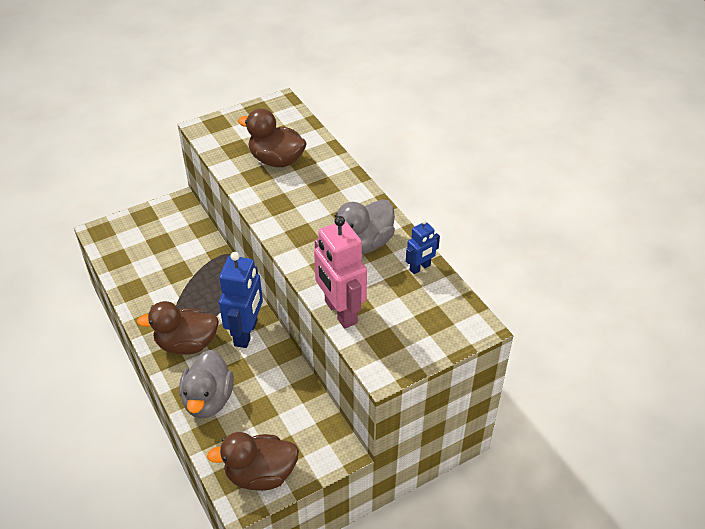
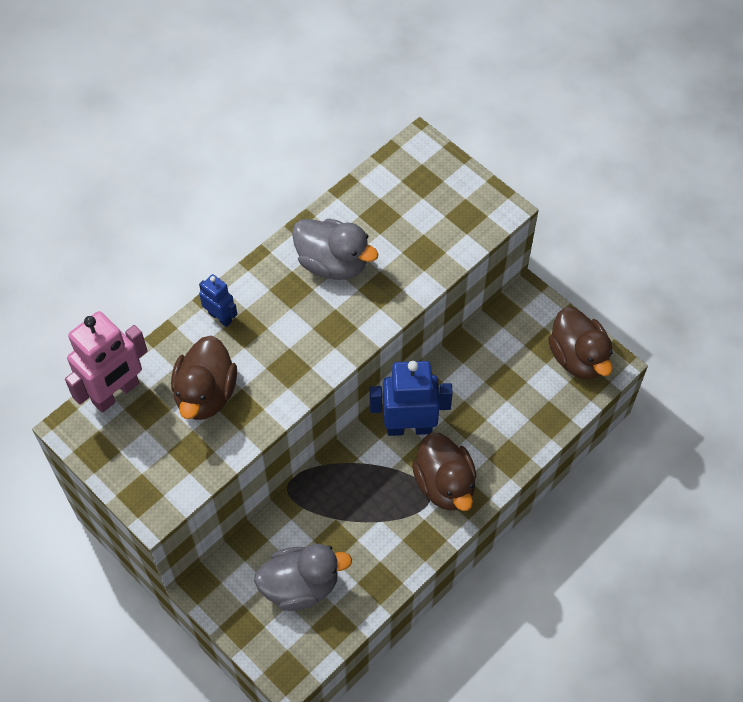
camera: 105 degrees left, 15 degrees up
grey duck [179,350,234,419] -> grey duck moved to [254,544,352,611]
pink robot [314,216,367,329] -> pink robot moved to [65,311,148,413]
blue robot [406,219,440,274] -> blue robot moved to [199,274,238,327]

